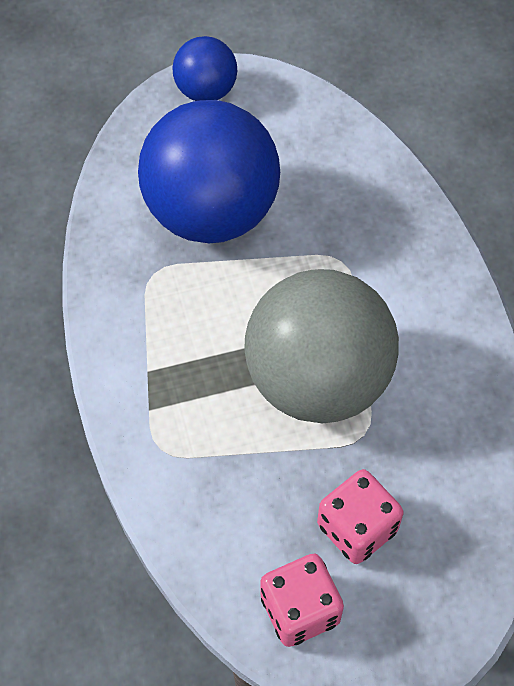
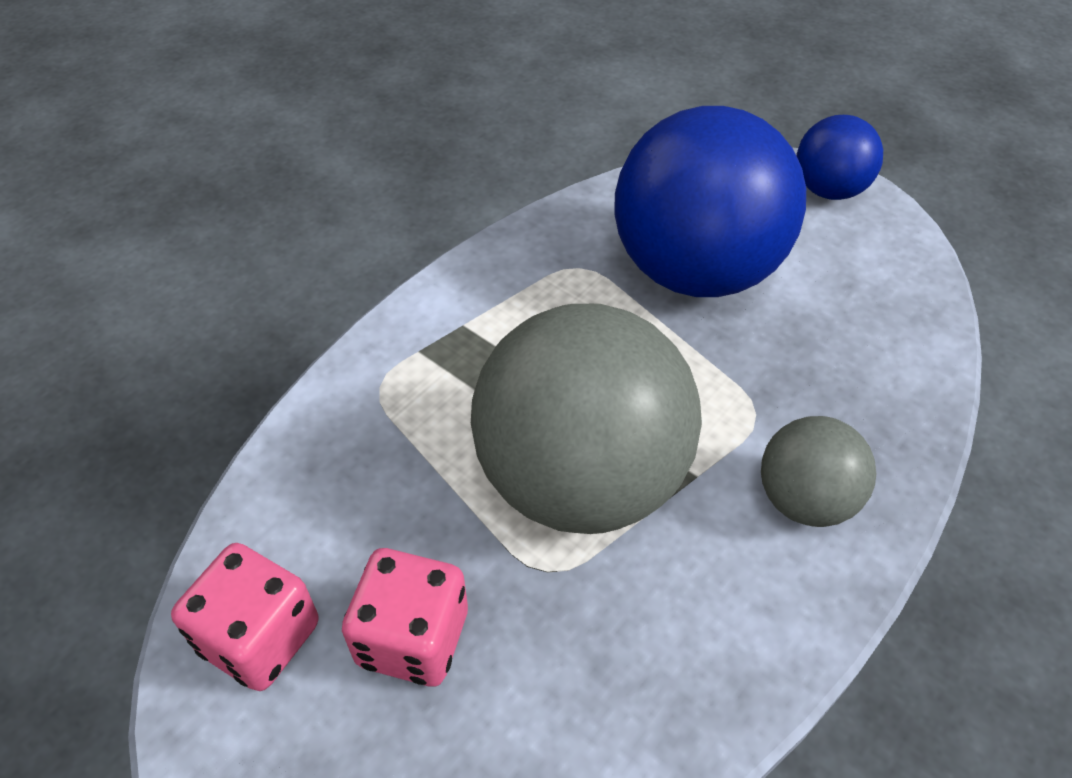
camera: 55 degrees right, 10 degrees down
none -> grey ball [761,416,876,527]

